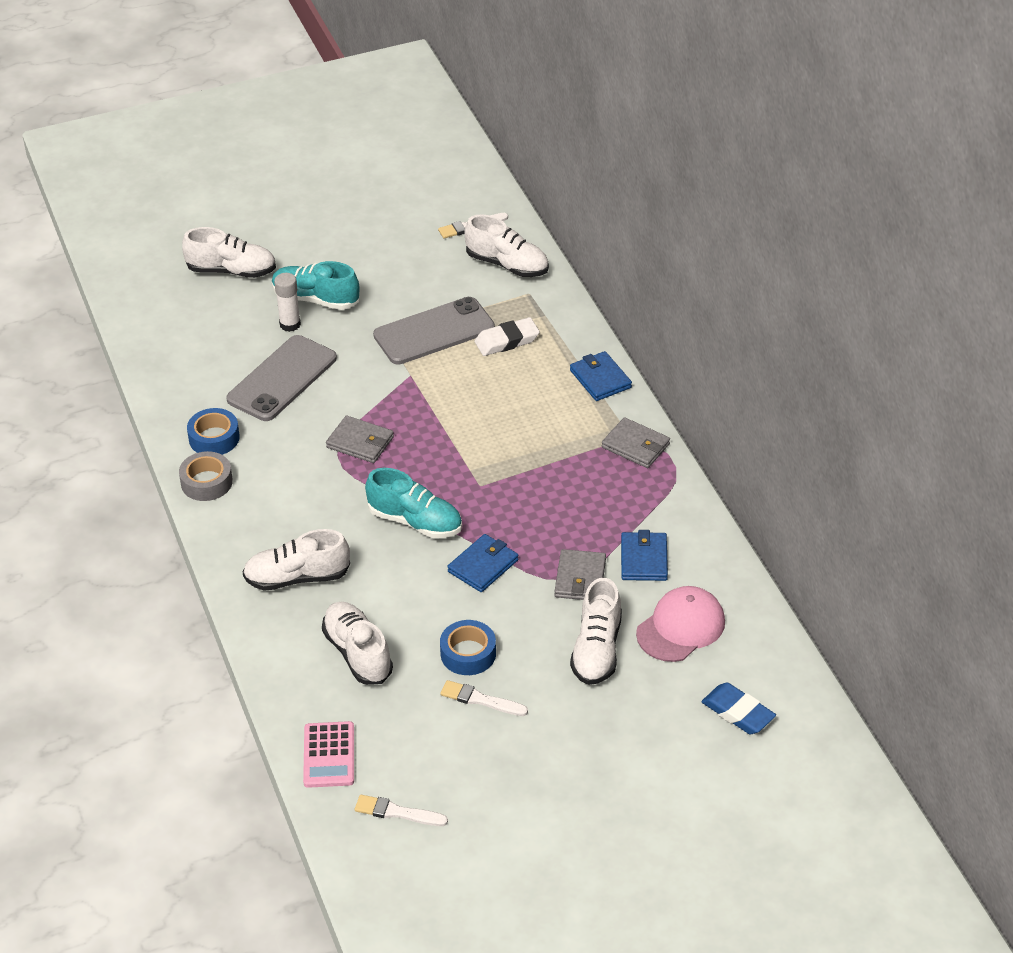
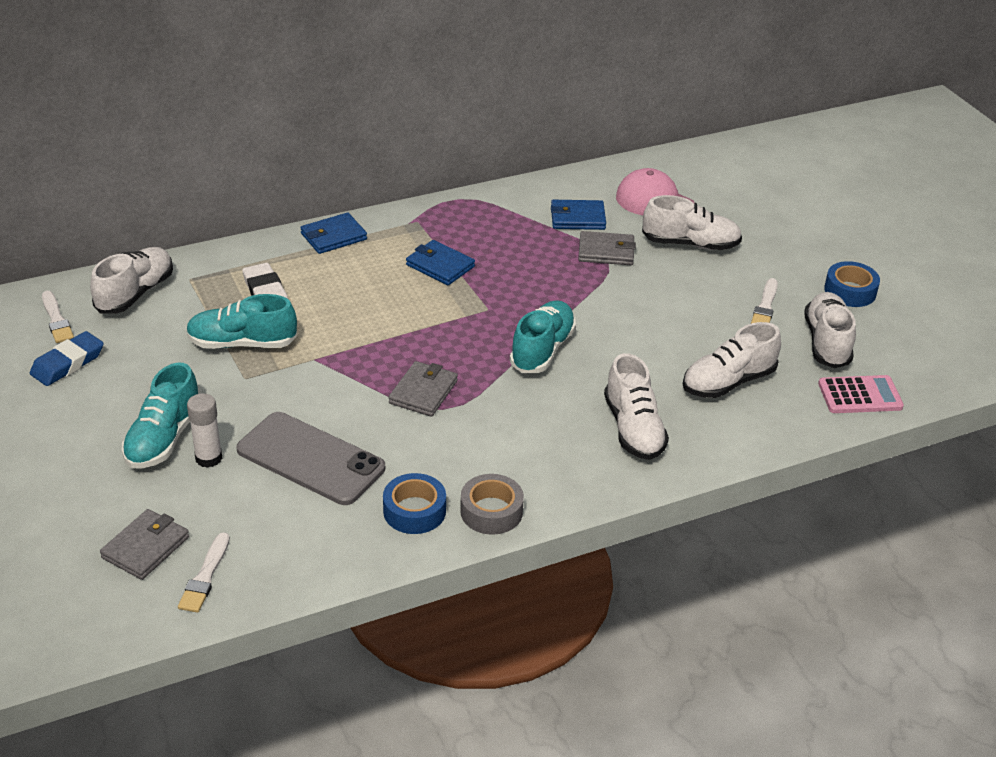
camera: 95 degrees left, 5 degrees down
white shoe [182,227,276,278] -> white shoe moved to [804,292,856,368]
white brush [355,795,448,826] -> white brush moved to [178,532,230,613]
grey phone [373,297,495,365] -> turquoise shoe [186,294,297,349]
blue tape [440,620,496,675] -> blue tape moved to [824,261,880,307]
blue wallet [447,534,518,592] -> blue wallet moved to [406,240,475,285]
grey wallet [602,417,670,468] -> grey wallet moved to [100,509,189,580]
blue eraser [701,683,776,734] -> blue eraser moved to [30,331,104,386]

